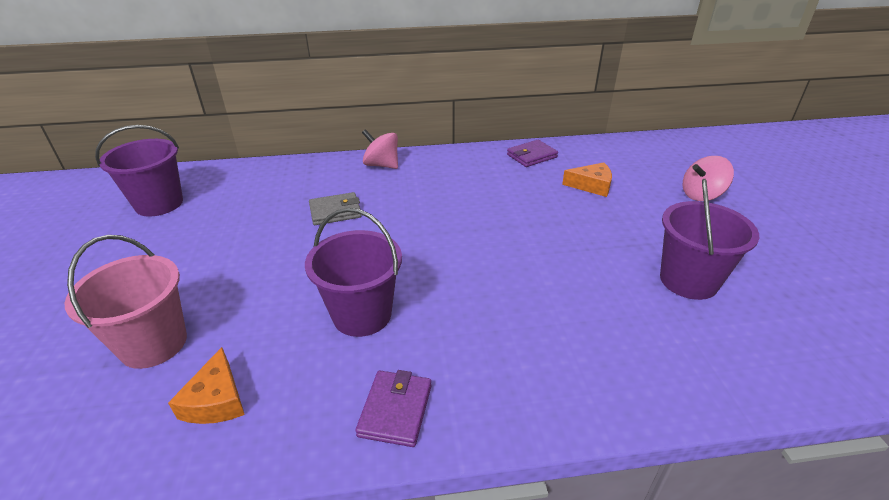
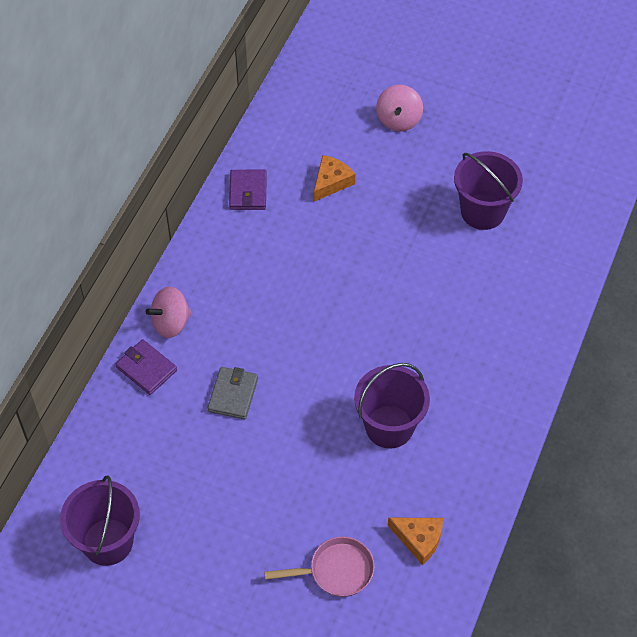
camera: 60 degrees left, 20 degrees up
pink bucket [65,235,187,369] -> pink pan [264,536,375,597]
purple wallet [355,370,431,447] -> purple wallet moved to [116,339,177,395]

